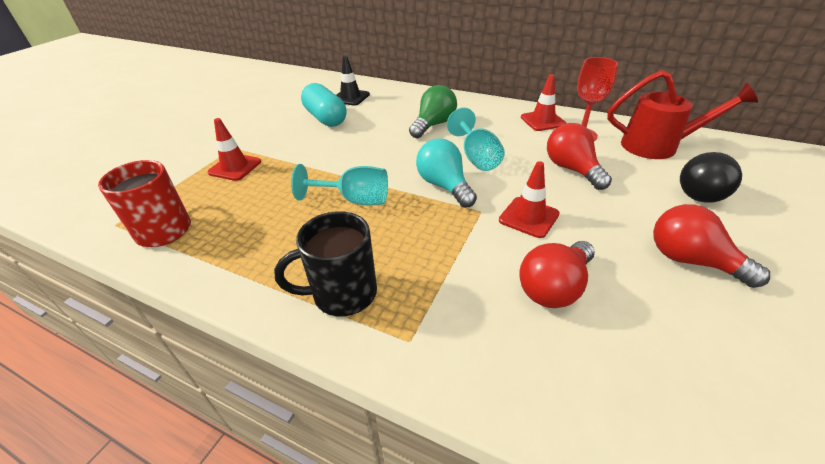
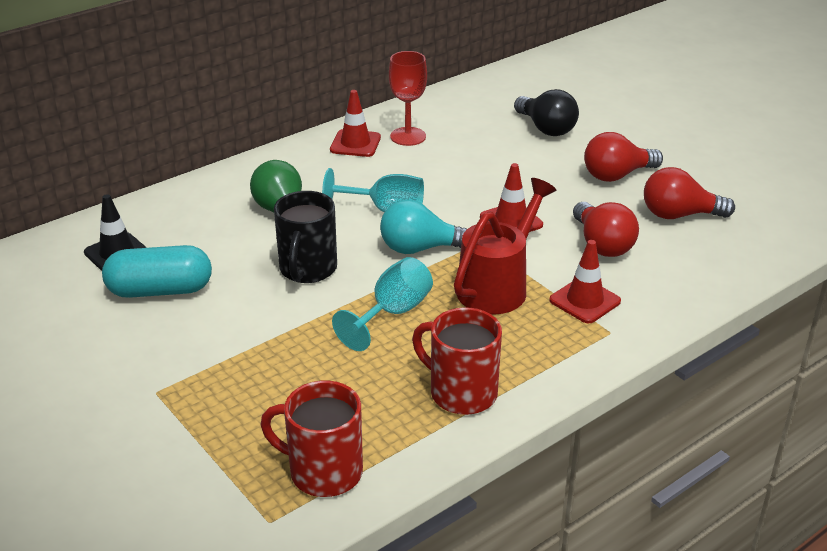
camera: 65 degrees left, 5 degrees down
red traffic cone [207,118,261,181] -> red traffic cone moved to [549,240,621,323]
black mug [274,211,377,317] -> black mug moved to [274,191,337,283]
red light bulb [547,123,612,190] -> red light bulb moved to [644,167,735,219]
red watering can [607,70,758,159] -> red watering can moved to [454,178,556,314]
none -> red mug [412,307,502,415]

